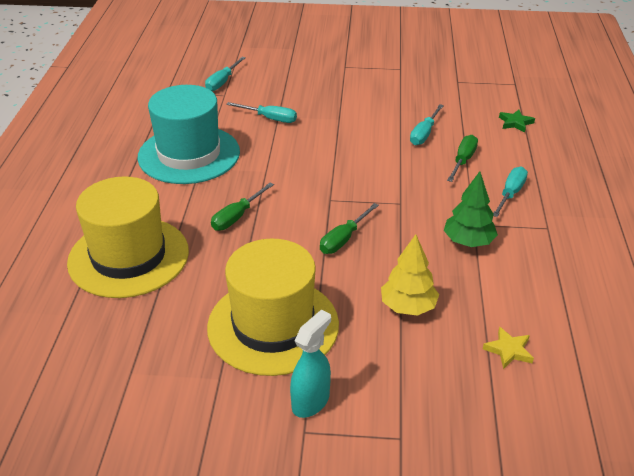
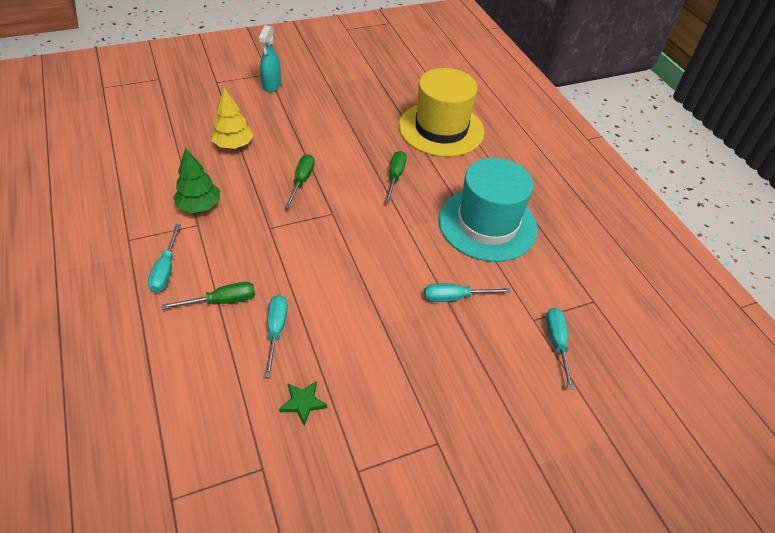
camera: 150 degrees right, 10 degrees up
yellow hat [207,239,339,376] -> none
green screwdriver [447,135,478,182] -> green screwdriver turned 105 degrees counterclockwise [162,282,255,309]
yellow star [483,327,534,369] -> none
green star [499,110,535,133] -> green star moved to [279,381,327,426]

